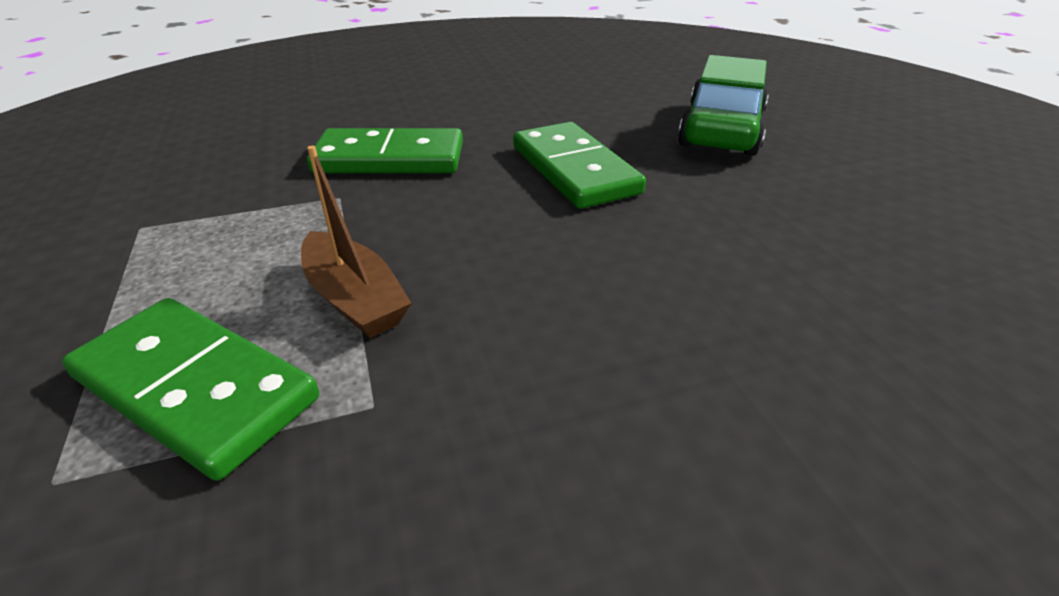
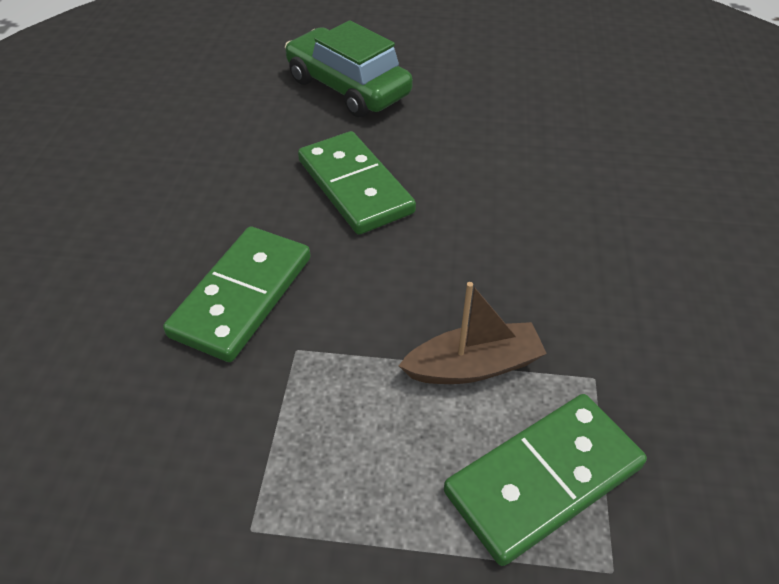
camera: 65 degrees left, 10 degrees up
green domino [513,122,646,209] -> green domino turned 60 degrees clockwise [298,131,416,235]

